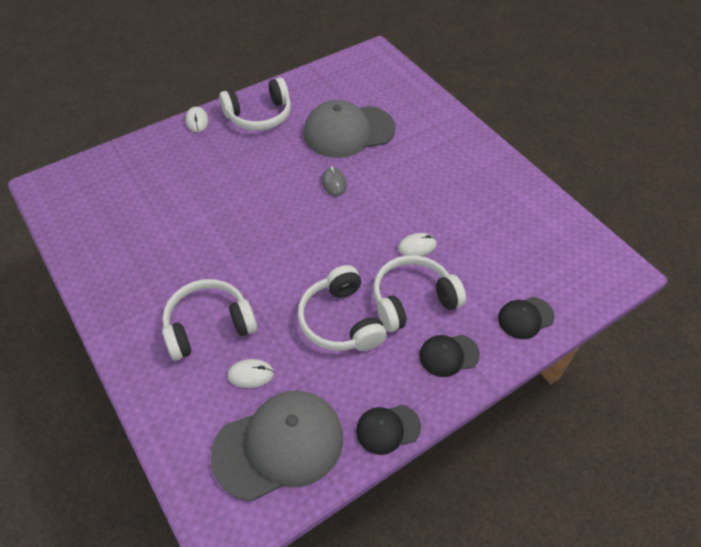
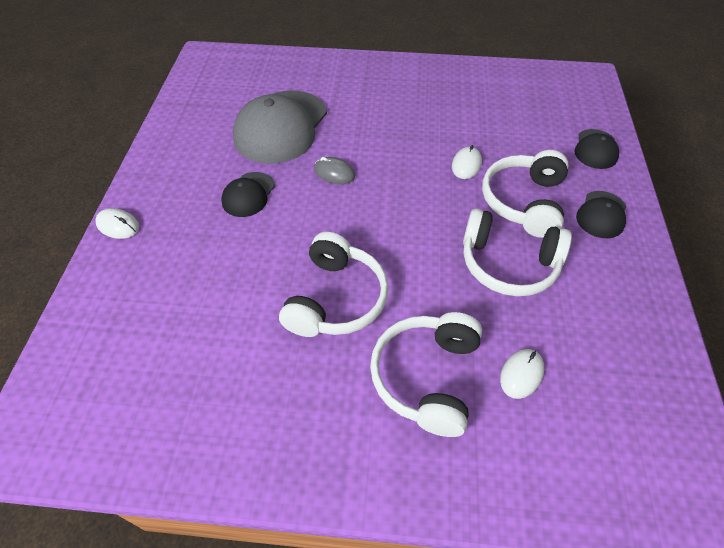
camera: 50 degrees left, 0 degrees up
grey cap [210,390,343,502] -> none
white headphones [219,78,291,131] -> white headphones moved to [279,232,389,337]
black cap [356,405,421,455] -> black cap moved to [221,172,275,217]

